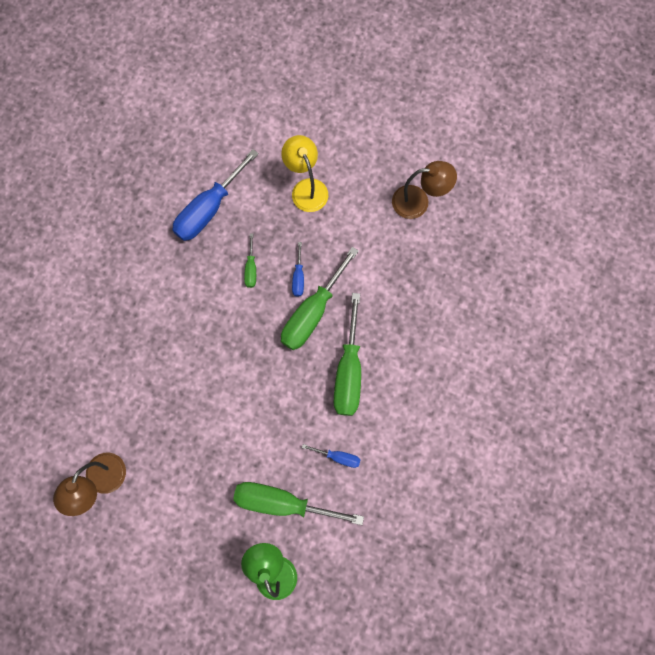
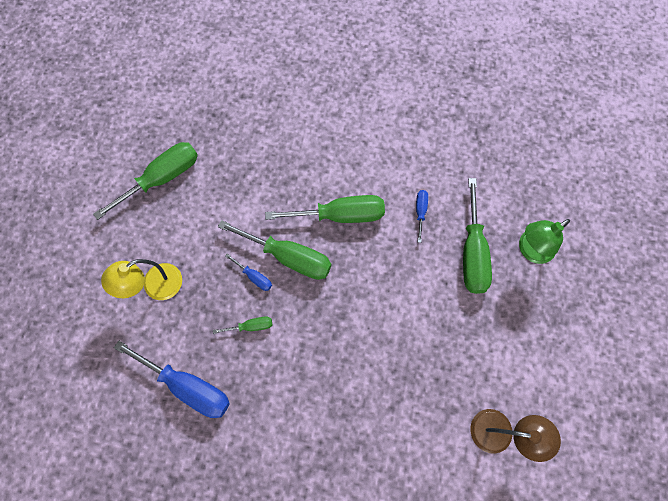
camera: 100 degrees left, 5 degrees down
blue screwdriver [292,242,304,297] -> blue screwdriver turned 45 degrees clockwise [225,253,272,291]
brown lamp [392,161,457,219] -> green screwdriver [93,142,198,220]

